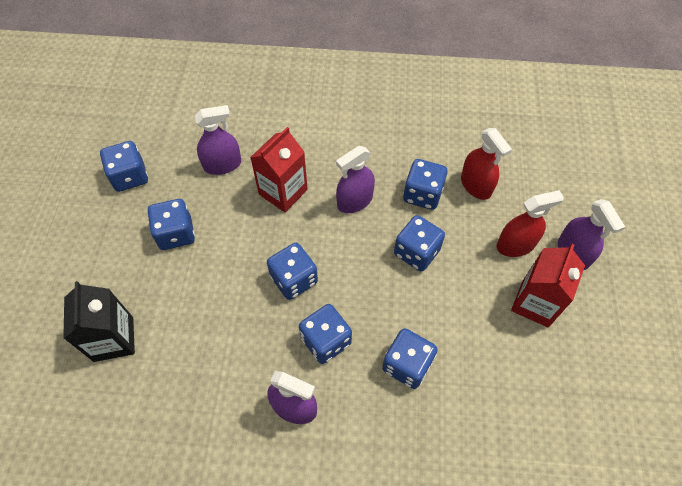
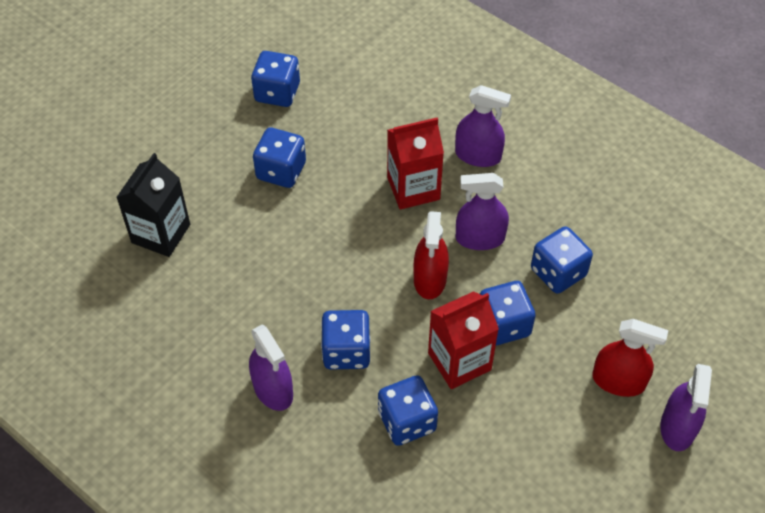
camera: 35 degrees right, 5 degrees down
purple spray bottle [195,105,241,175] -> purple spray bottle moved to [455,85,511,167]
blue dice [267,243,318,300] -> none
red spray bottle [461,128,512,200] -> red spray bottle moved to [414,211,449,299]
red carton [511,244,585,327] -> red carton moved to [428,291,499,389]

